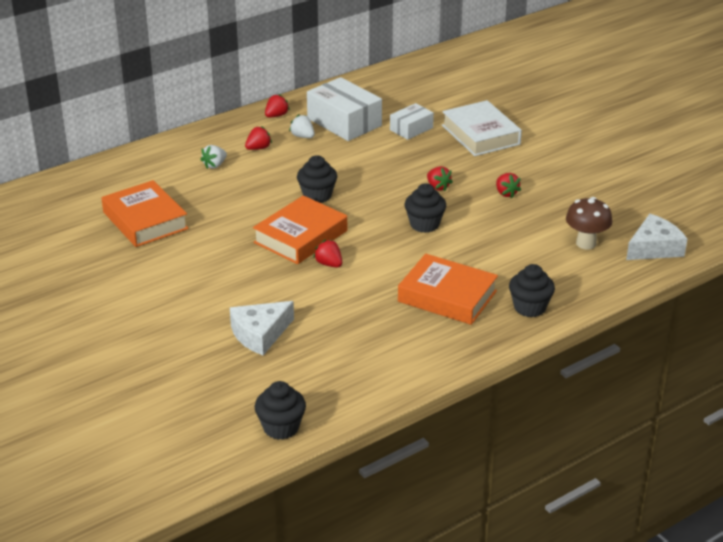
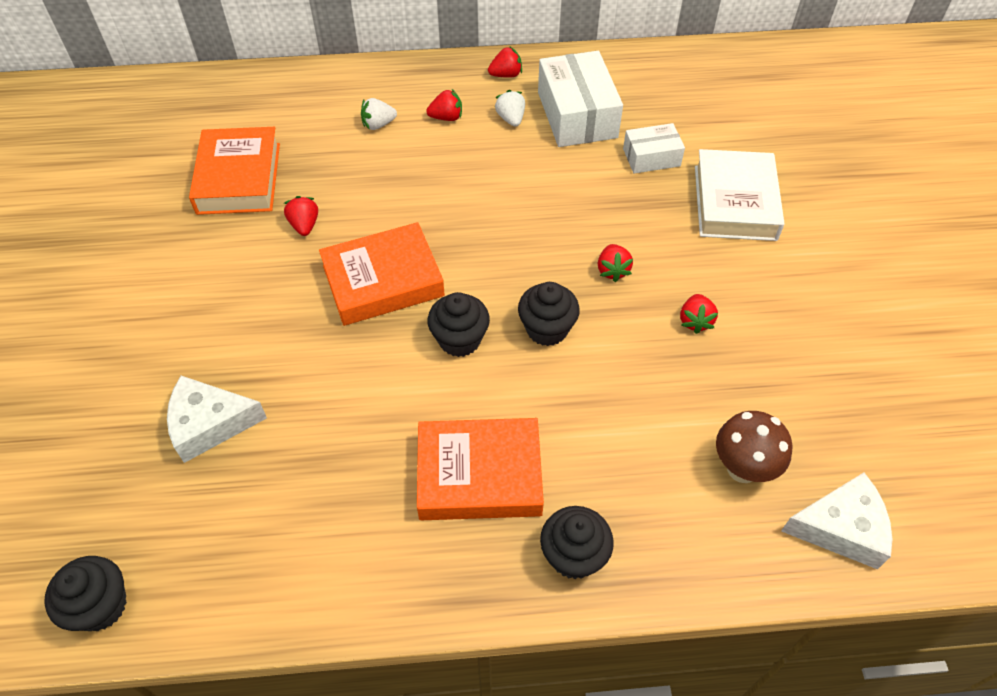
camera: 30 degrees right, 20 degrees up
black cupcake [297,155,337,203] -> black cupcake moved to [428,292,490,357]
red strawberry [313,239,342,267] -> red strawberry moved to [284,196,318,236]
orange book [398,254,498,325] -> orange book turned 60 degrees counterclockwise [417,418,544,520]

